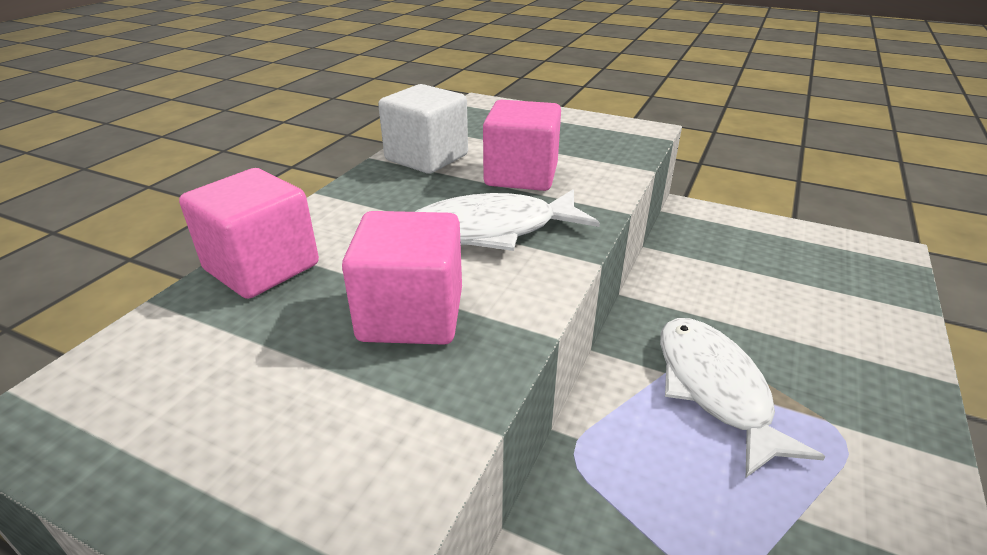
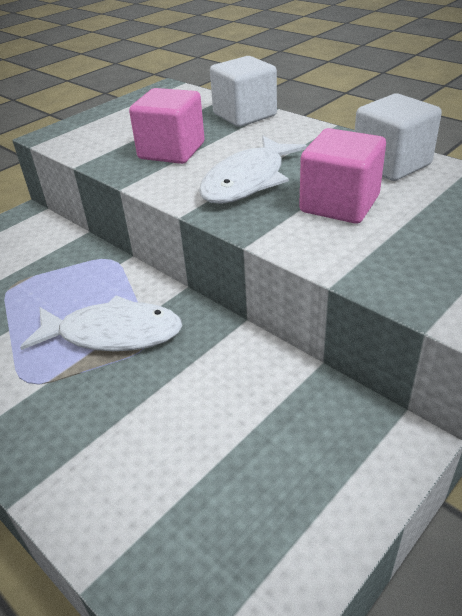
camera: 110 degrees right, 5 degrees up
pink cube [179,168,319,299] -> white cube [210,56,277,127]
white fish [415,189,600,251] -> white fish turned 150 degrees counterclockwise [199,136,307,204]

